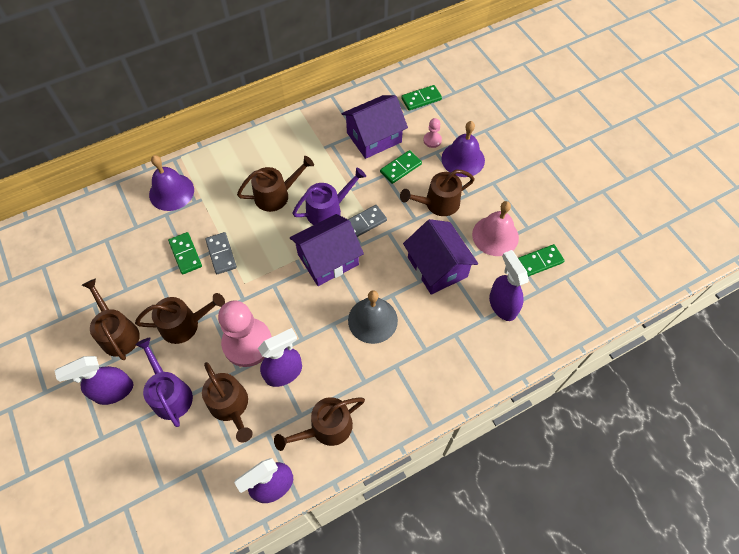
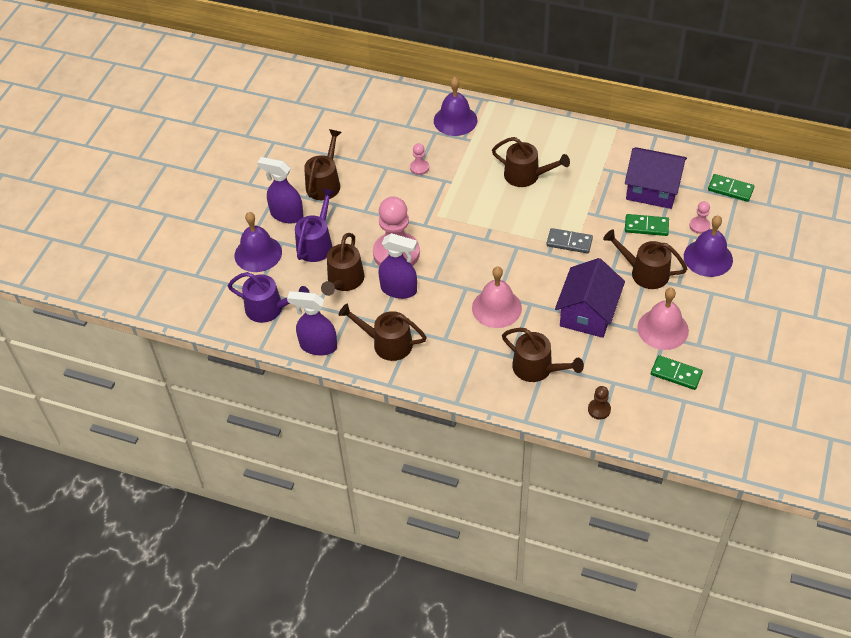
camera: 50 degrees right, 10 degrees down
brown watering can [135,293,225,344] -> brown watering can moved to [502,328,584,382]
green domino [168,232,202,274] -> pink pawn [410,143,429,175]
grey domino [205,232,237,274] -> none
purple house [290,214,364,286] -> none
purple watering can [292,167,366,225] -> purple watering can moved to [228,272,310,323]
grey bell [348,290,398,344] -> pink bell [472,267,522,328]
purple spray bottle [489,250,529,321] -> none
none -> purple bell [234,212,282,272]
none -> brown pawn [588,386,611,419]

